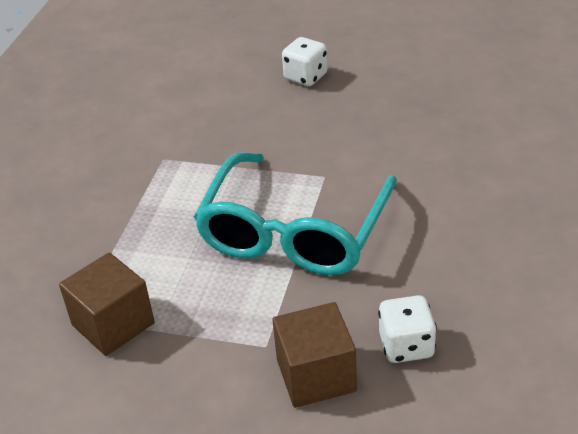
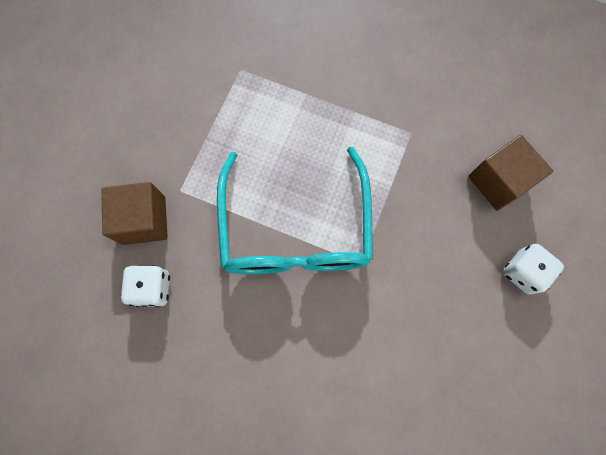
camera: 95 degrees right, 35 degrees up
brown cube [59,252,155,356] -> brown cube moved to [468,135,553,211]
turquoise glasses [194,152,397,275] -> turquoise glasses turned 120 degrees counterclockwise [217,146,373,274]

